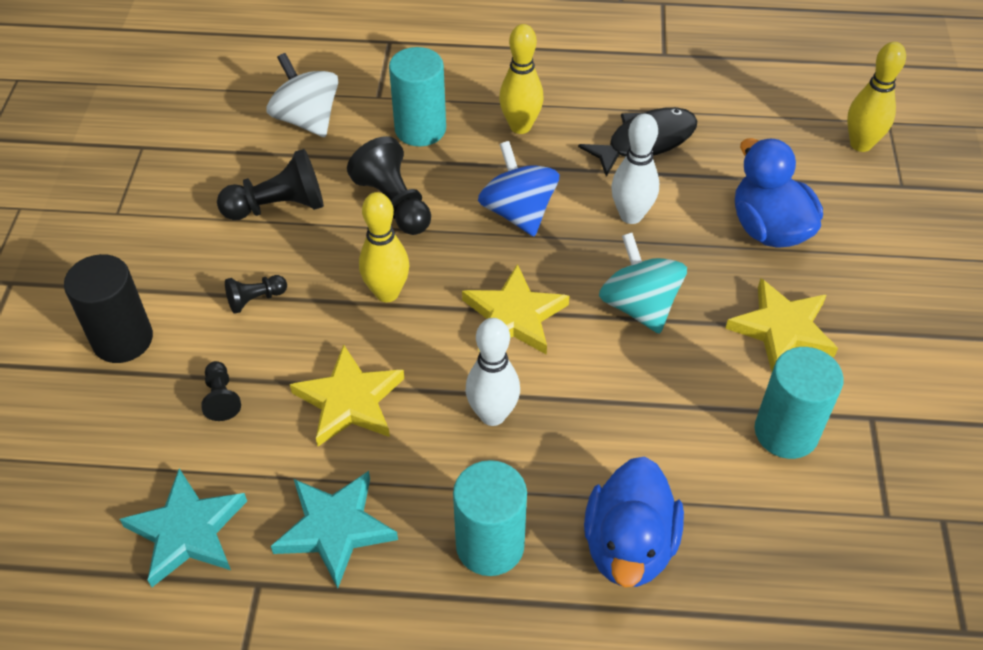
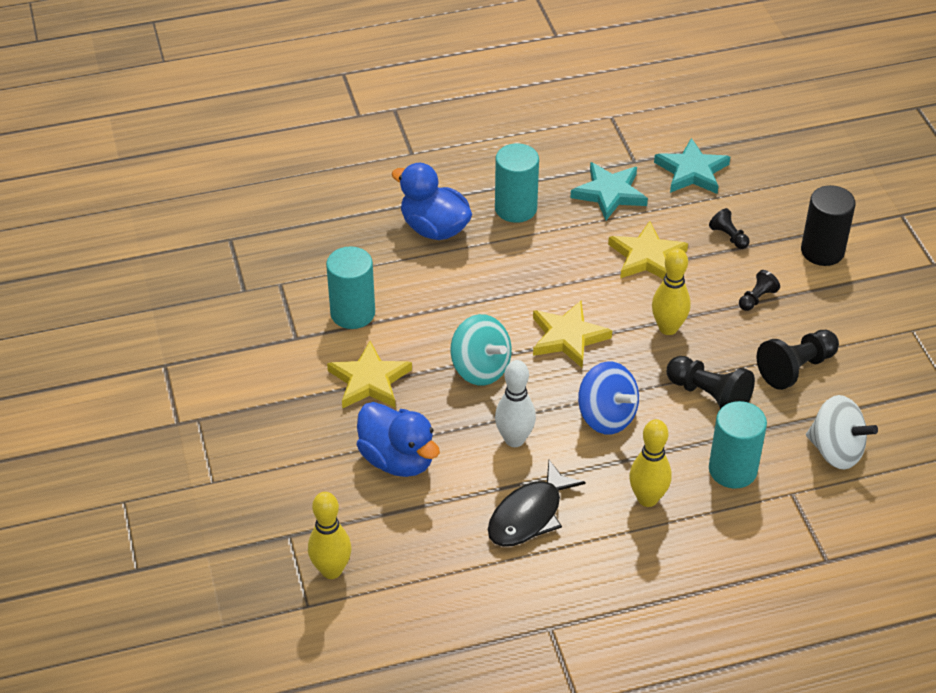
camera: 160 degrees right, 5 degrees down
white bowling pin [466,318,520,426] -> none
blue duck [584,457,684,587] -> blue duck turned 45 degrees counterclockwise [392,163,472,240]

